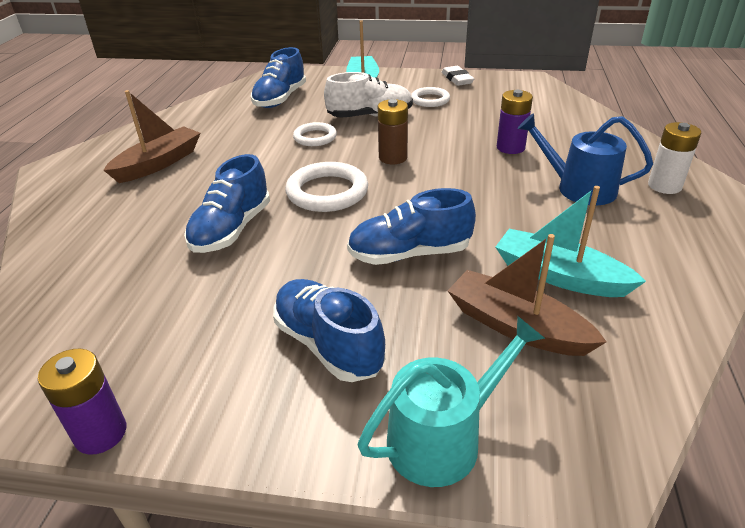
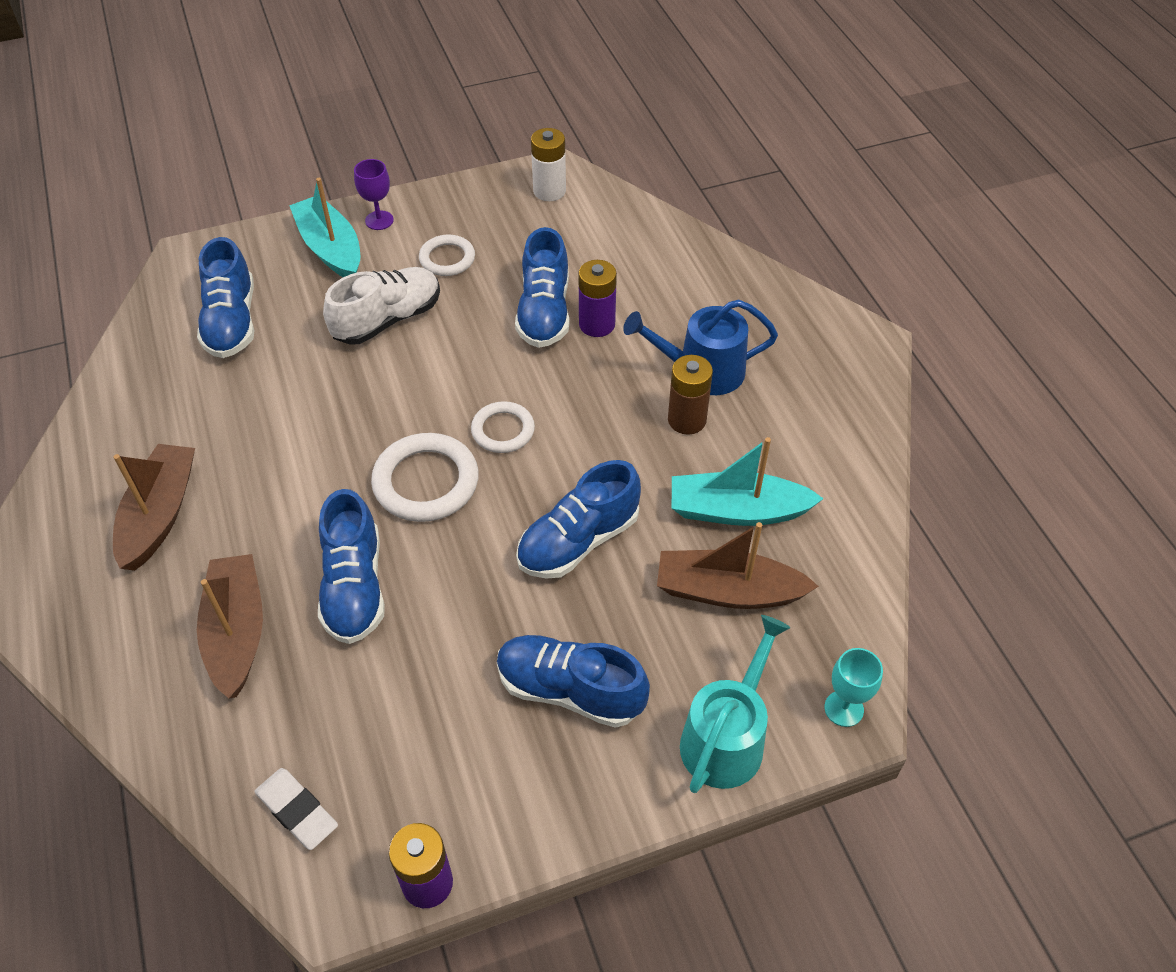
camera: 30 degrees left, 15 degrees up
white ring [293,122,337,146] -> white ring moved to [471,401,535,453]
brown battery [378,99,408,164] -> brown battery moved to [668,355,713,435]
white eraser [442,66,474,86] -> white eraser moved to [254,768,338,850]
white battery [648,122,701,194] -> white battery moved to [531,128,566,201]
none -> brown boat [197,554,263,699]
none -> purple goblet [354,159,394,230]
none -> blue shoe [515,227,569,348]
none -> turquoise goblet [825,648,883,727]

